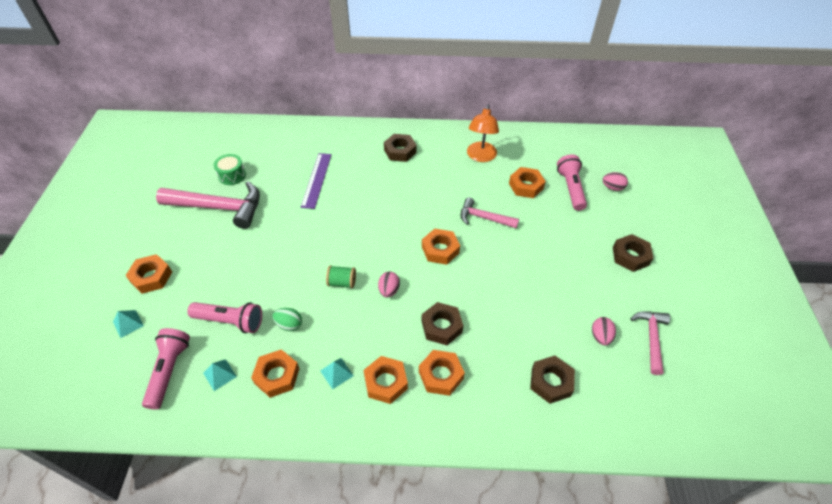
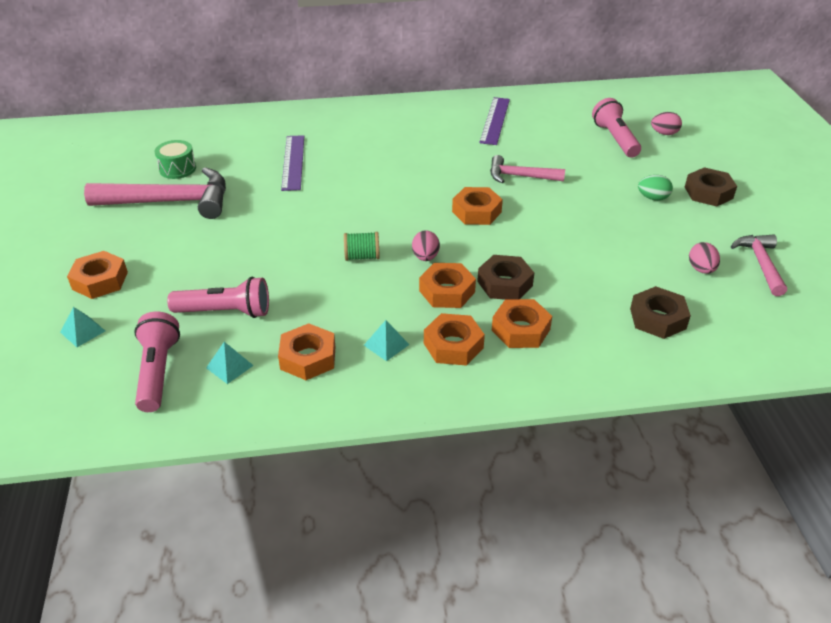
camera: 10 degrees left, 10 degrees down
green egg [272,308,302,331] -> green egg moved to [638,175,673,201]
brown nut [384,134,417,162] -> none
orange lamp [467,105,499,162] -> purple ruler [479,97,510,145]
orange nut [509,167,546,198] -> orange nut moved to [419,263,476,308]

